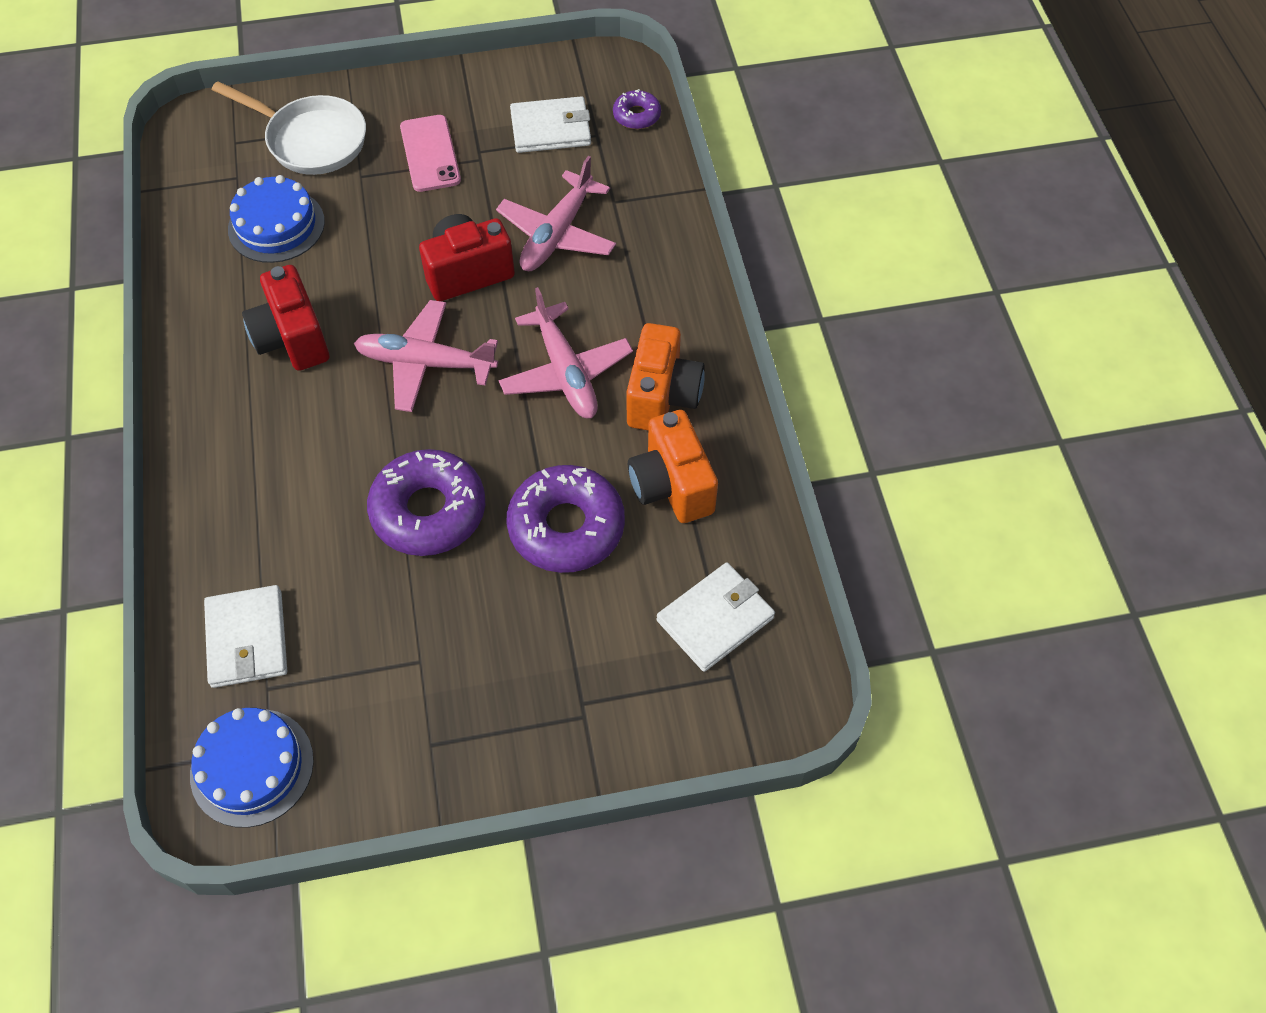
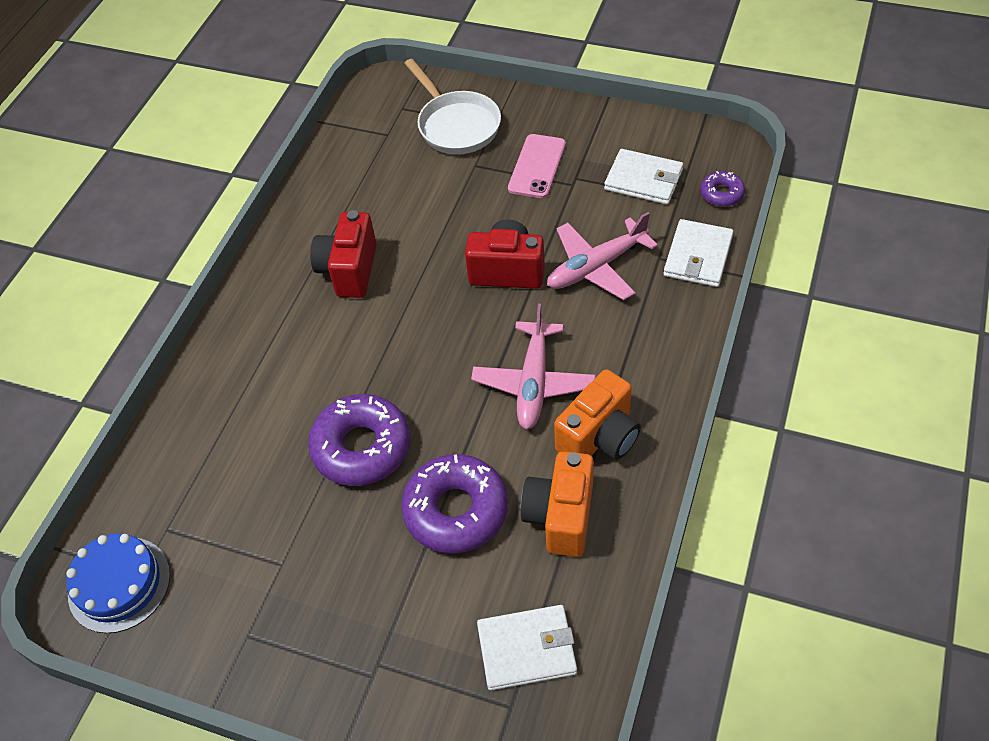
camera: 35 degrees right, 5 degrees down
white wallet [204,585,287,688] -> white wallet moved to [663,219,734,287]
blue cake [228,175,325,263] -> none
pink plane [354,300,498,412] -> none

